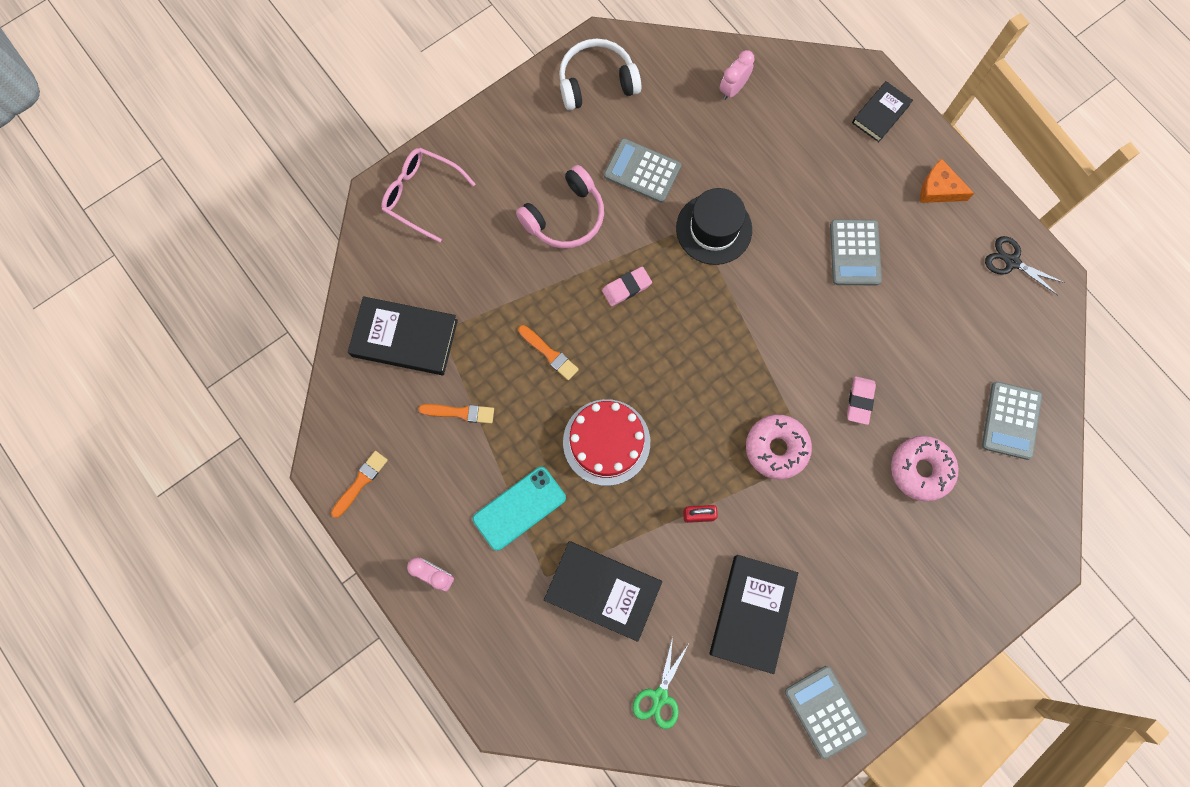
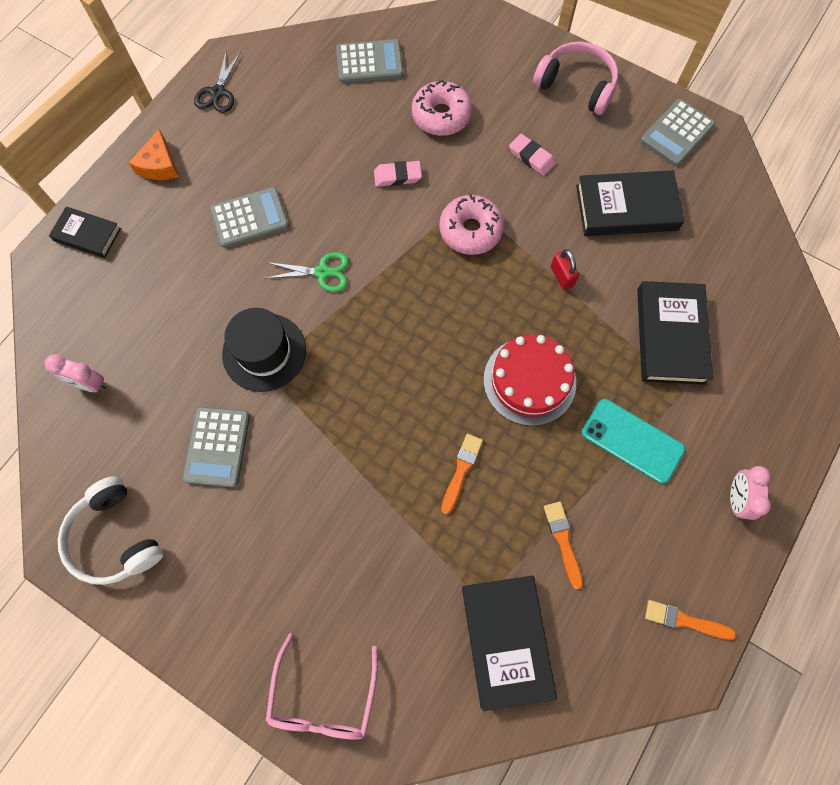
camera: 110 degrees left, 5 degrees down
pink headphones [516,165,604,249] -> pink headphones moved to [533,42,619,115]
pink eraser [602,267,652,306] -> pink eraser moved to [509,134,556,176]
green scissors [633,637,689,729] -> green scissors moved to [266,252,349,292]

